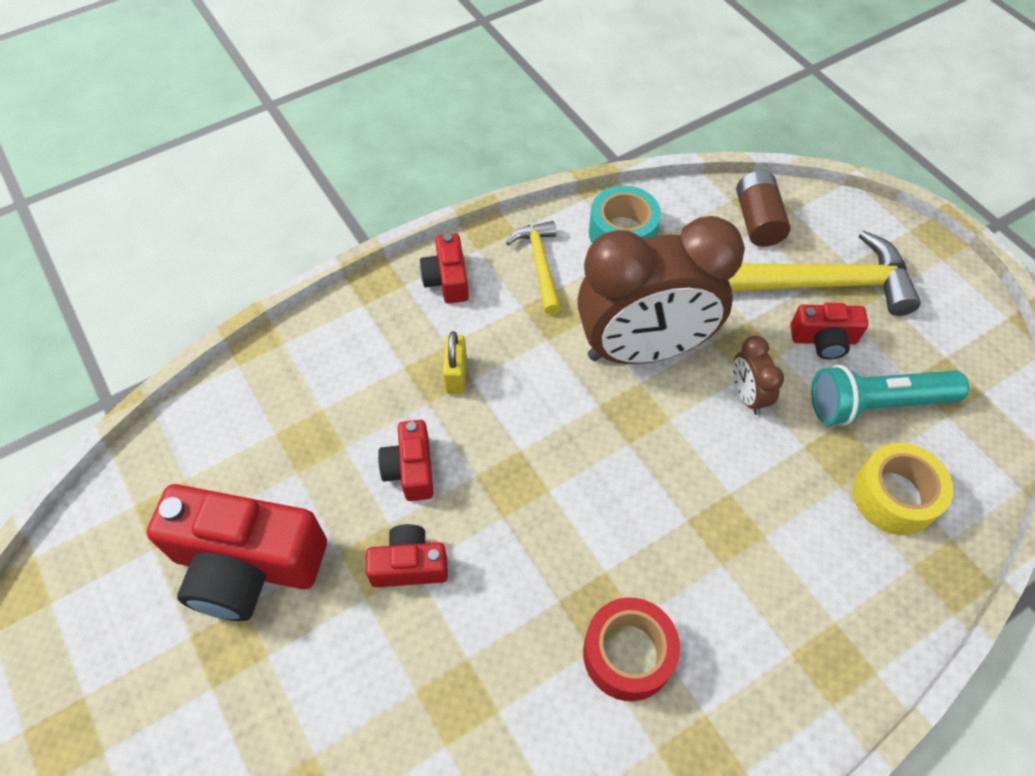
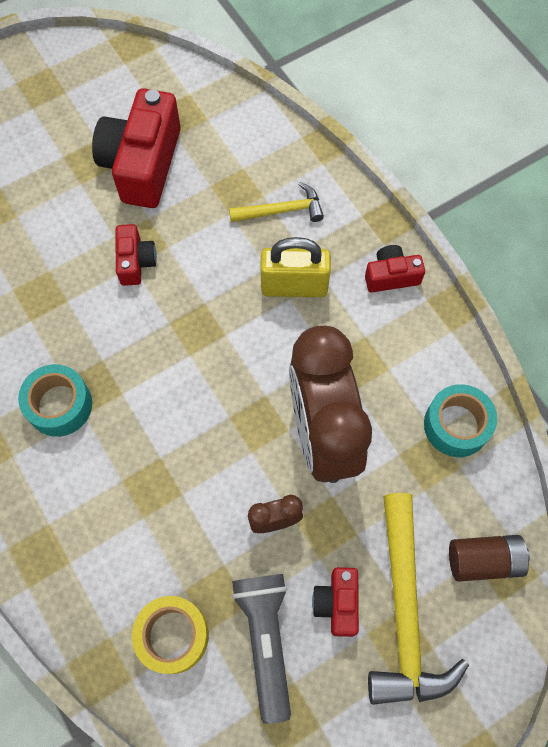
camera: 90 degrees right, 10 degrees up
red camera [378,420,433,501] -> none
yellow padlock [443,331,467,394] -> yellow padlock [260,237,331,297], size x1.73
yellow hammer [506,221,561,314] -> yellow hammer moved to [229,182,324,222]
red tape [583,597,680,701] -> turquoise tape [18,364,92,437]
turquoise flashlight [811,365,969,426] -> grey flashlight [232,574,291,724]

